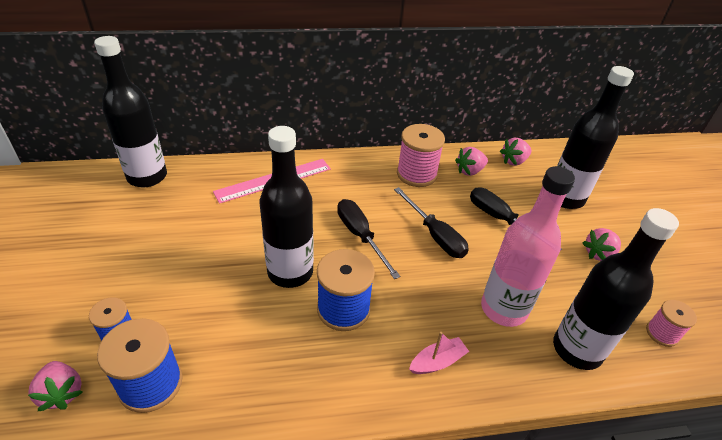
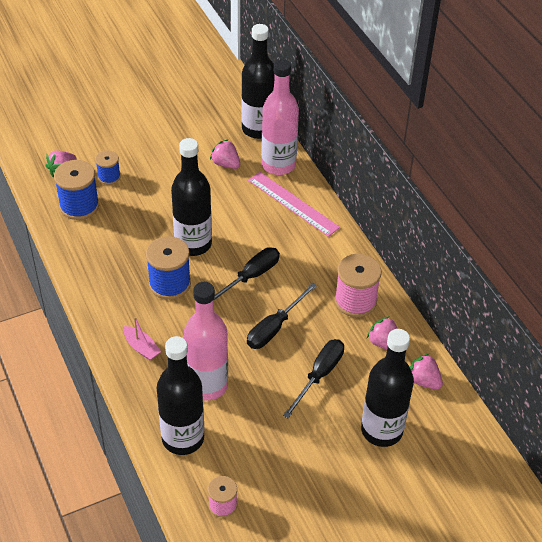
camera: 75 degrees right, 5 degrees up
pink strawberry [583,228,621,261] -> pink strawberry moved to [210,139,240,169]
none -> pink bottle [261,59,299,175]

